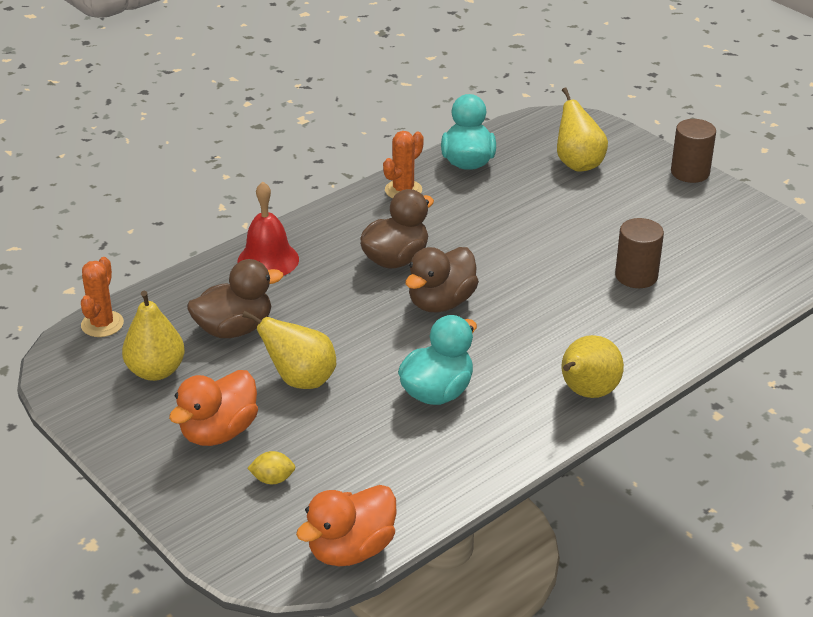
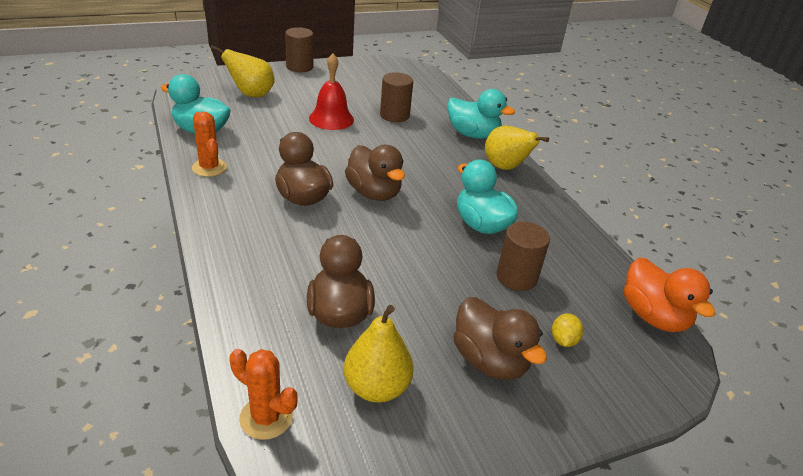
camera: 75 degrees left, 0 degrees up
orange duck [169,370,258,446] -> brown duck [453,297,547,380]
red bell [237,181,299,276] -> red bell moved to [309,53,354,130]
yellow pear [242,311,336,389] -> none
none -> turquoise duck [447,89,515,139]
none -> brown cylinder [496,222,550,291]

